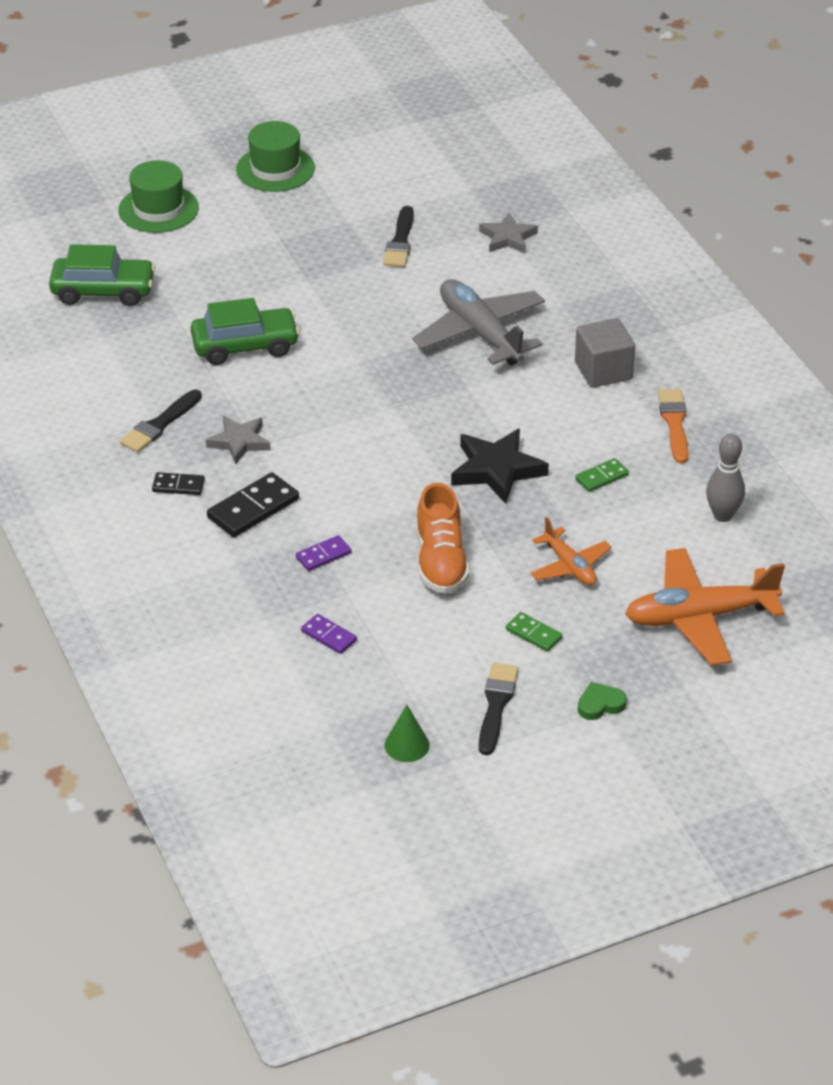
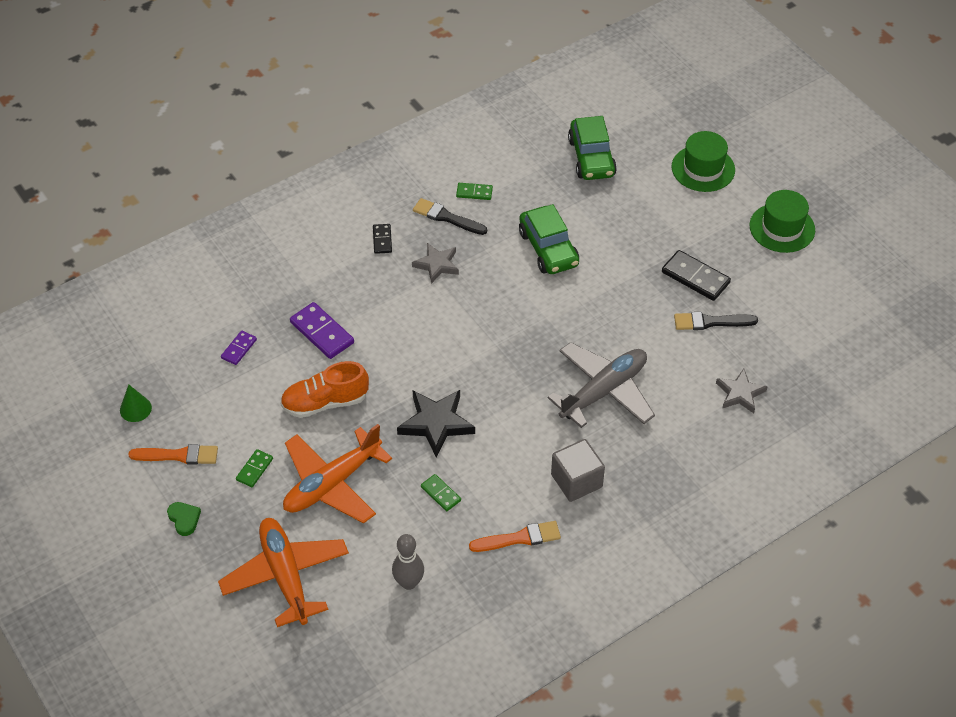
camera: 80 degrees right, 10 degrees up
black domino [207,472,299,537] -> black domino moved to [662,250,731,301]
purple domino [296,535,351,571] -> purple domino [290,302,354,359], size x1.73
black brush [479,663,518,755] -> orange brush [128,444,218,464]
orange plane [531,517,611,585] -> orange plane [283,424,392,524], size x1.79
none -> green domino [456,183,493,200]

